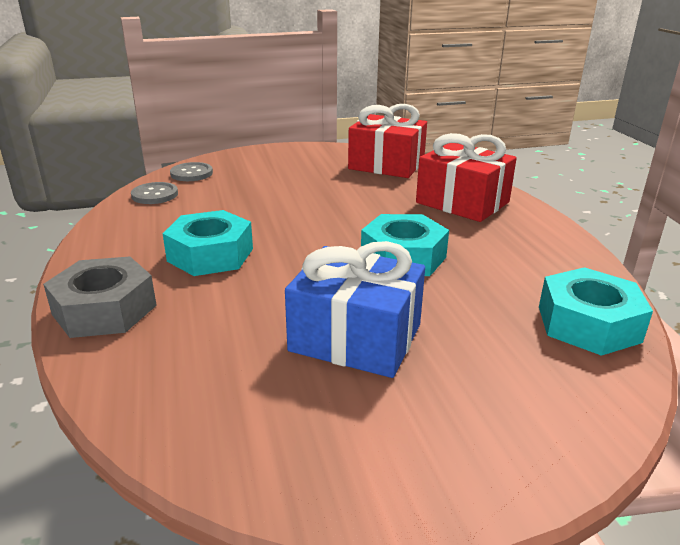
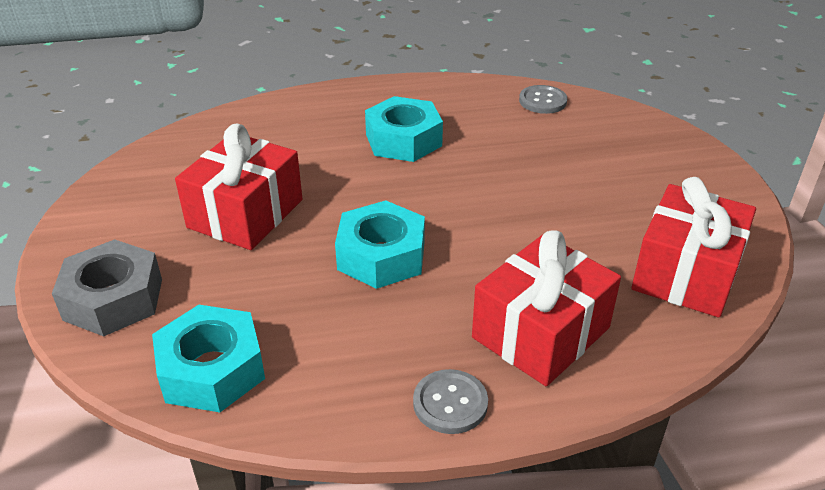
camera: 95 degrees right, 10 degrees up
grey nut [43,257,157,338] -> grey nut moved to [52,239,162,336]
grey button [170,162,213,181] -> grey button moved to [413,369,488,434]
blue gift [285,241,425,378] -> red gift [175,123,302,250]

